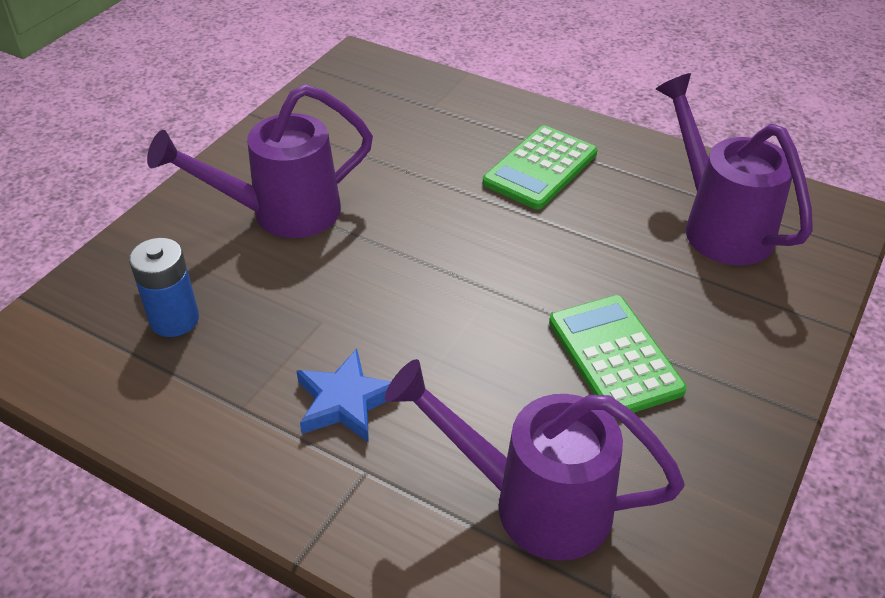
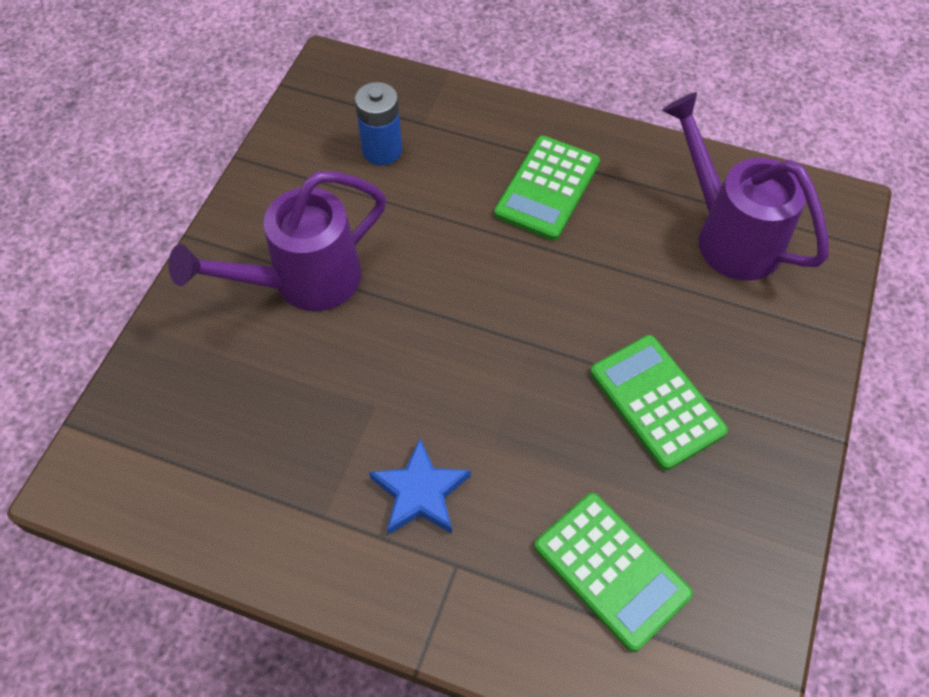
camera: 10 degrees left, 15 degrees up
blue battery [129,238,199,337] -> blue battery moved to [355,82,402,165]
purple watering can [385,359,685,561] -> green calculator [534,493,693,652]

